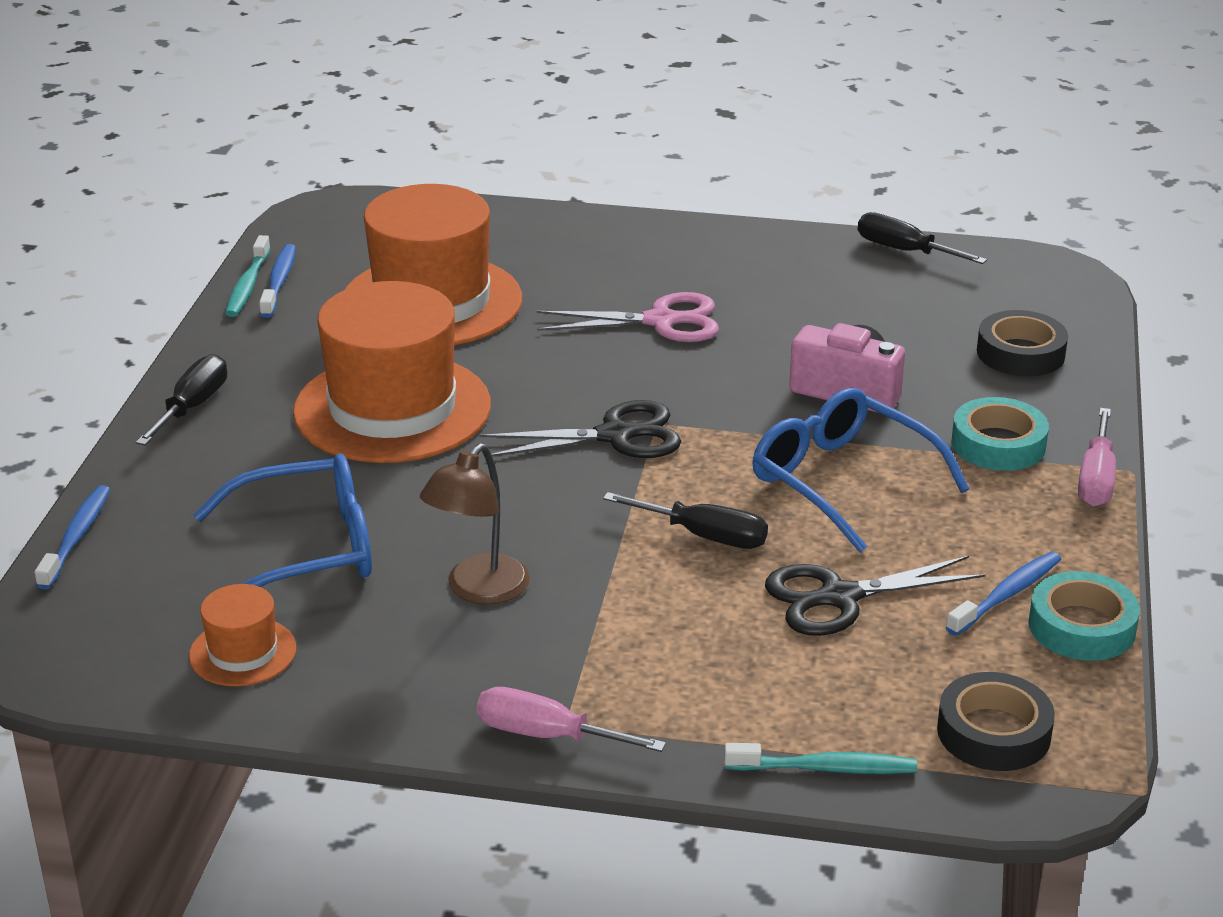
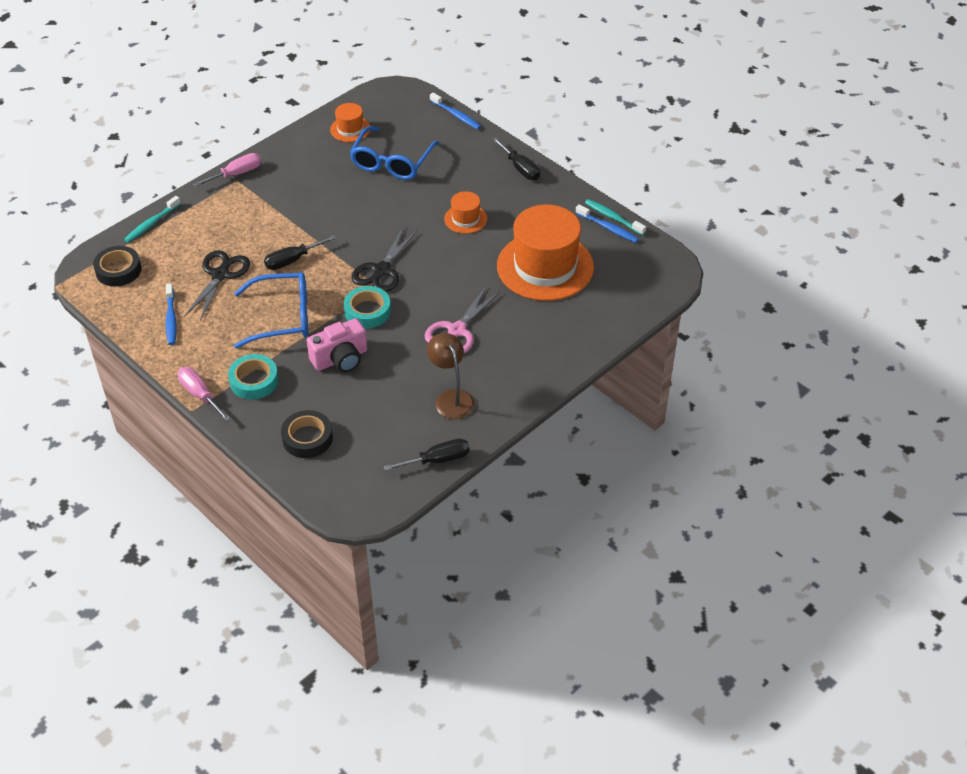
camera: 125 degrees right, 15 degrees up
orange hat [293,281,491,463] -> orange hat [444,191,487,234], size x0.46
brown lamp [420,443,530,605] -> brown lamp moved to [427,333,475,419]
turquoise tape [1028,571,1140,661] -> turquoise tape moved to [344,286,391,328]

